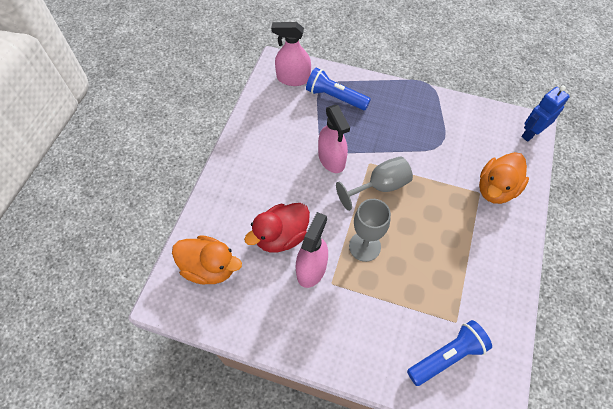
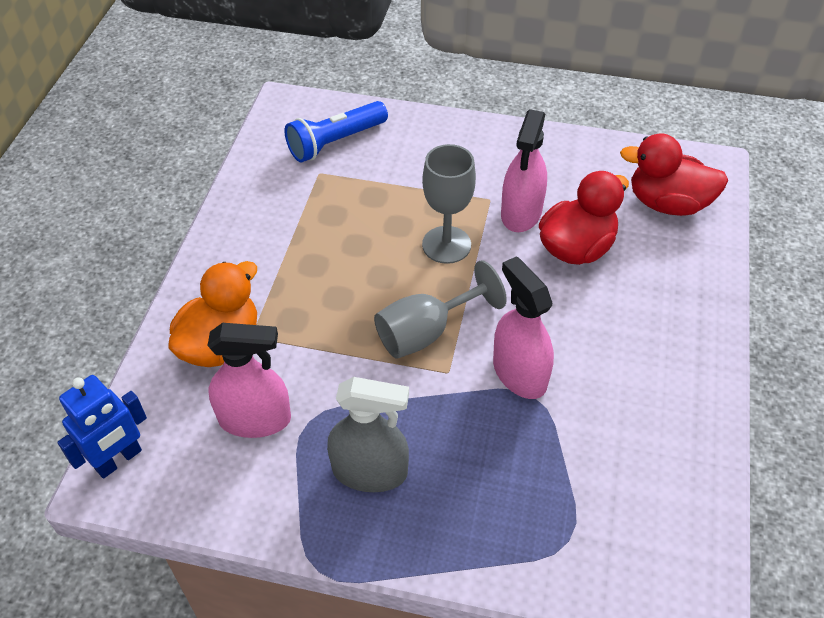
camera: 175 degrees right, 10 degrees down
orange duck [172,235,242,285] -> red duck [620,133,728,216]
pink spray bottle [271,22,311,86] -> pink spray bottle moved to [207,323,291,438]
blue flashlight [306,68,371,110] -> none
none -> grey spray bottle [327,377,409,492]

